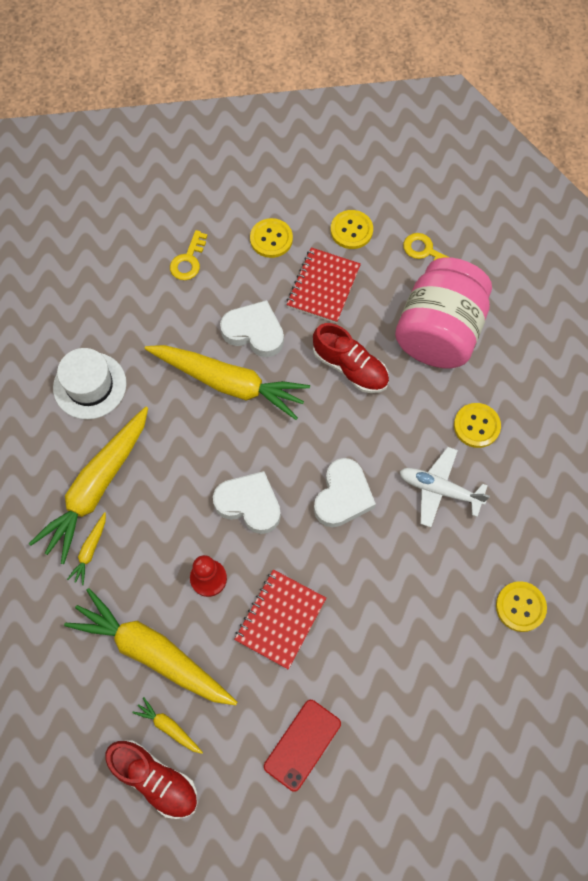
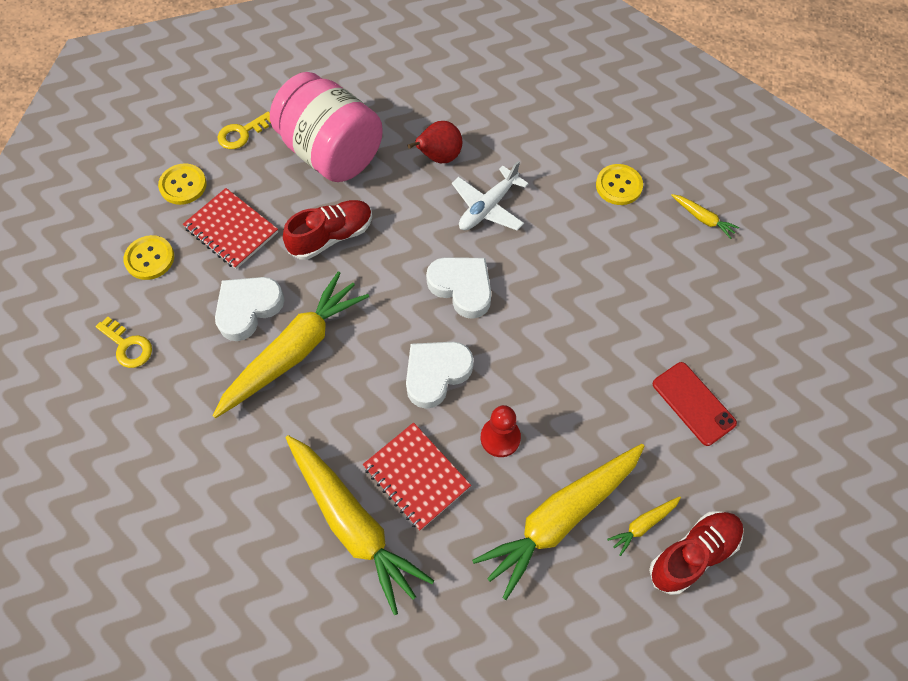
camera: 70 degrees left, 5 degrees down
white hat [53,348,127,419] -> none
yellow carrot [67,512,106,585] -> yellow carrot moved to [671,194,739,239]
red notebook [234,569,326,670] -> red notebook moved to [363,422,471,531]
yellow button [454,403,501,448] -> red pear [407,121,462,163]

